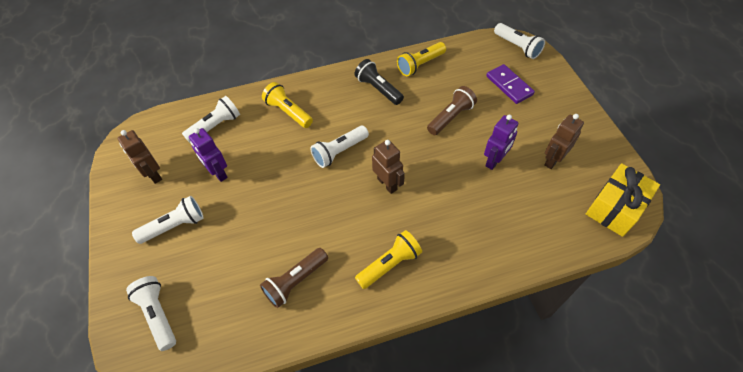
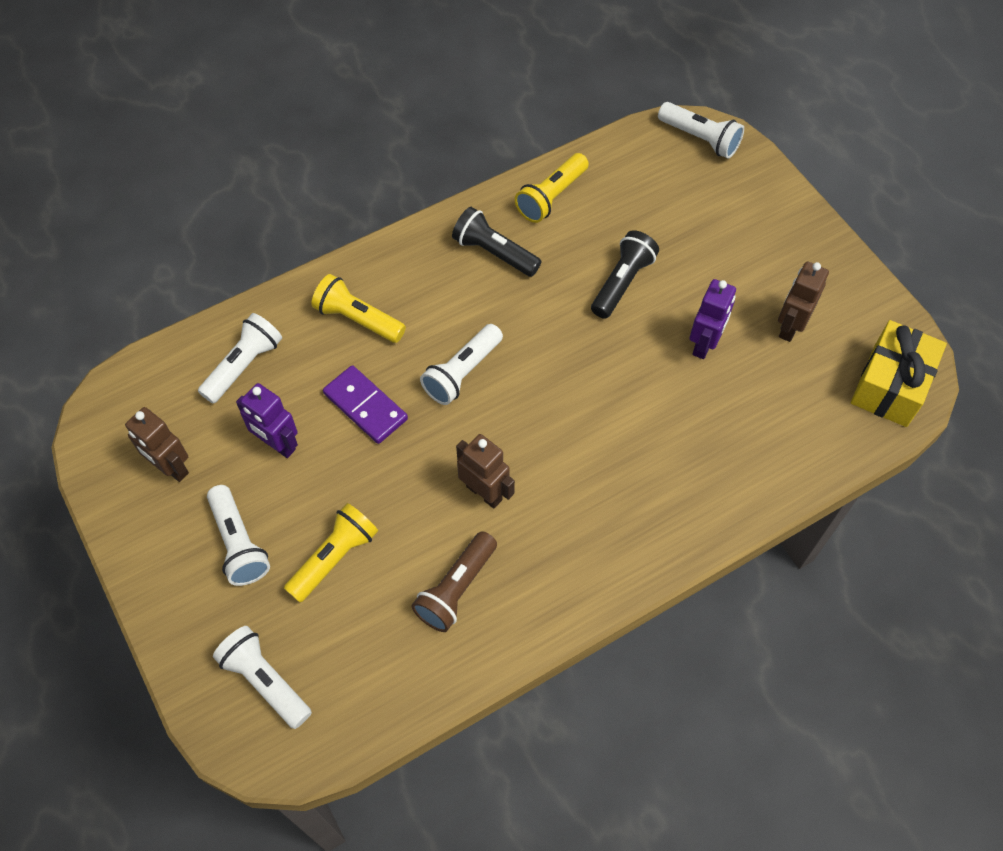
camera: 15 degrees left, 5 degrees up
white flashlight [132,196,204,244] -> white flashlight turned 105 degrees clockwise [207,485,270,586]
yellow flashlight [355,230,422,289] -> yellow flashlight moved to [284,503,378,602]
brown robot [372,140,405,194] -> brown robot moved to [456,434,515,509]
brown flashlight [427,86,477,135] -> black flashlight [591,230,659,319]
purple domino [486,64,535,104] -> purple domino moved to [323,365,408,444]

